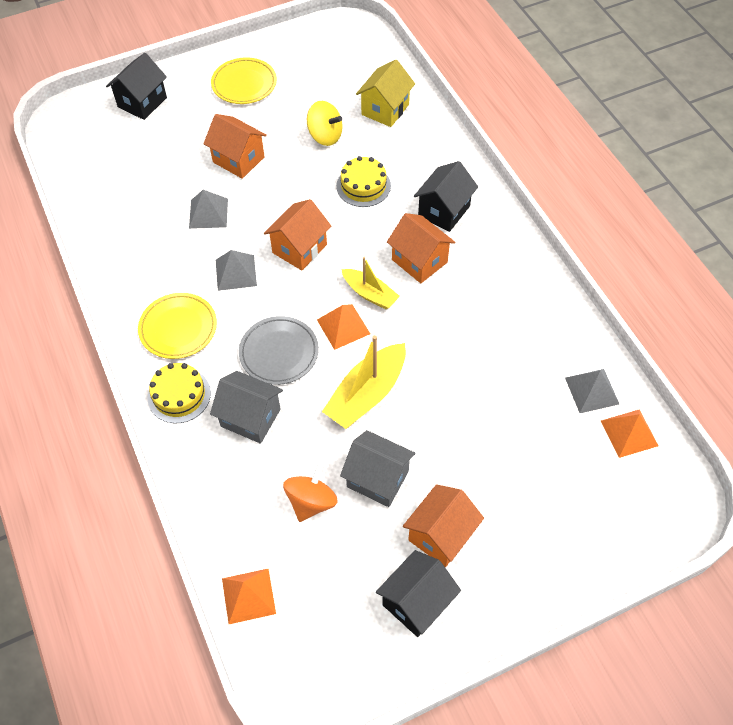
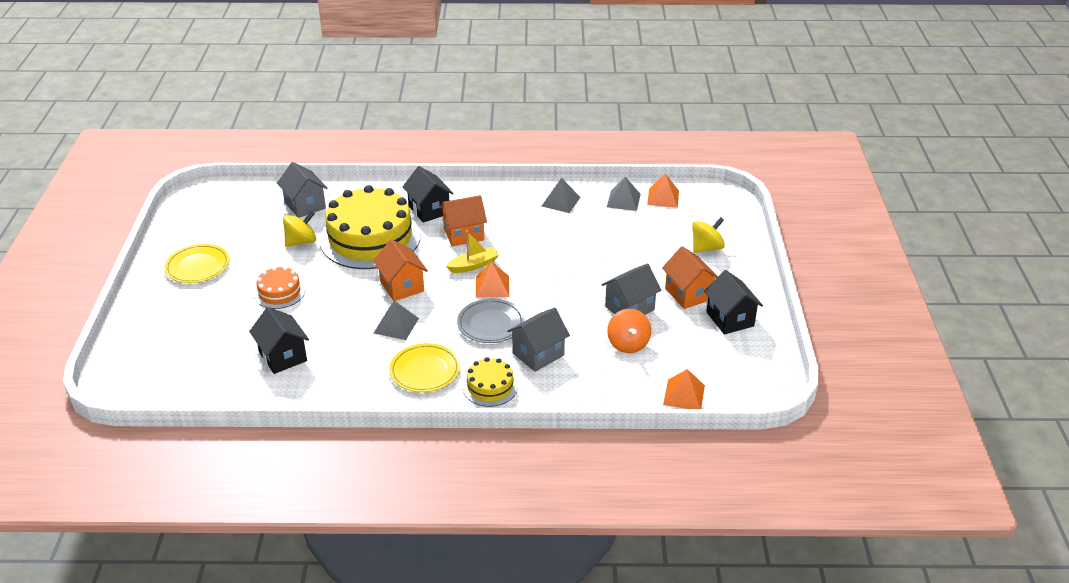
camera: 65 degrees left, 20 degrees down
black house [106,53,167,120] -> black house moved to [249,307,309,374]
grey pyramid [189,190,228,229] -> grey pyramid moved to [542,178,581,213]
orange house [203,114,267,179] -> orange cake [254,266,305,309]
orange spinning top [283,464,337,522] -> orange spinning top turned 150 degrees counterclockwise [607,309,651,353]
yellow boat [322,335,406,429] -> none
yellow cake [336,156,391,207] -> yellow cake [320,185,421,269], size x2.12
yellow house [356,60,415,127] -> grey house [277,162,328,218]
none -> yellow spinning top [692,217,725,253]

